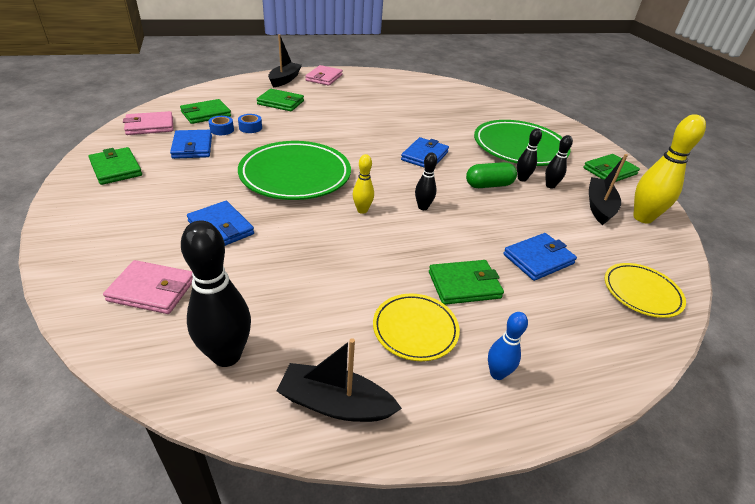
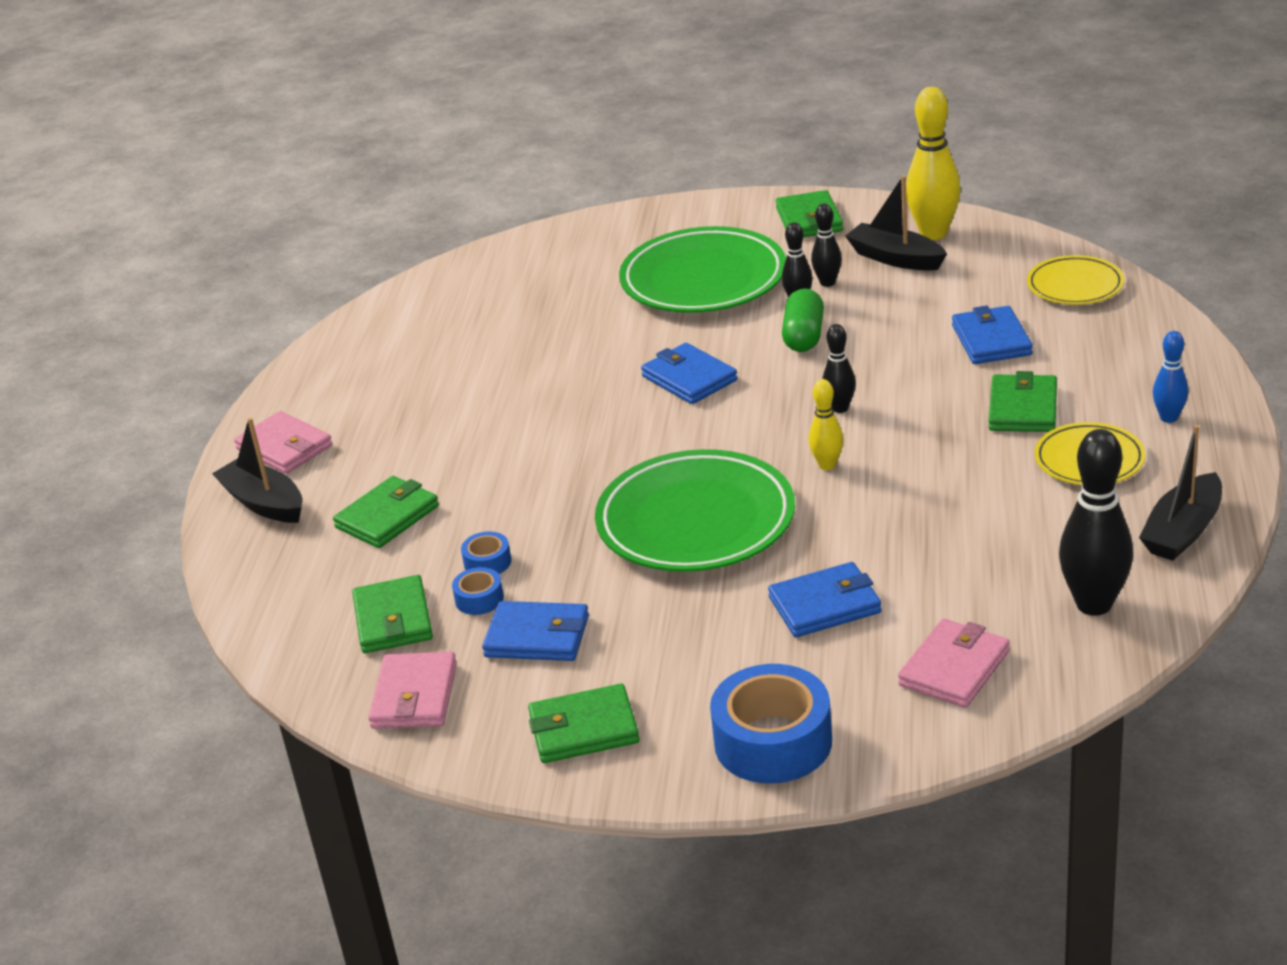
camera: 60 degrees left, 5 degrees down
none -> blue tape [710,664,832,783]

